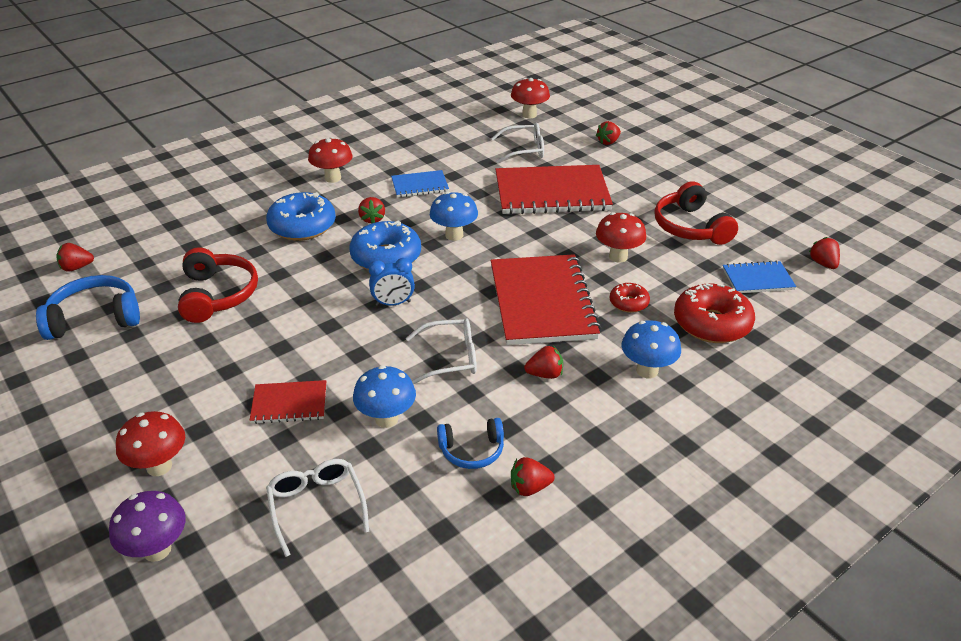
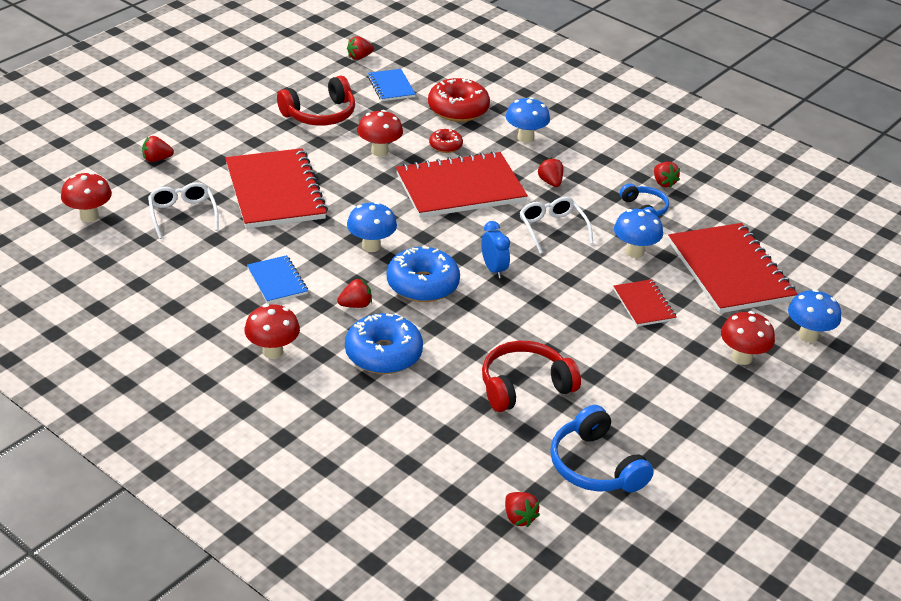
camera: 105 degrees left, 0 degrees up
purple mushroom [109,491,186,562] -> blue mushroom [788,289,841,342]
white glasses [266,459,369,557] -> red notebook [668,223,797,313]
red strawberry [596,121,621,145] -> red strawberry turned 135 degrees clockwise [142,136,174,162]

